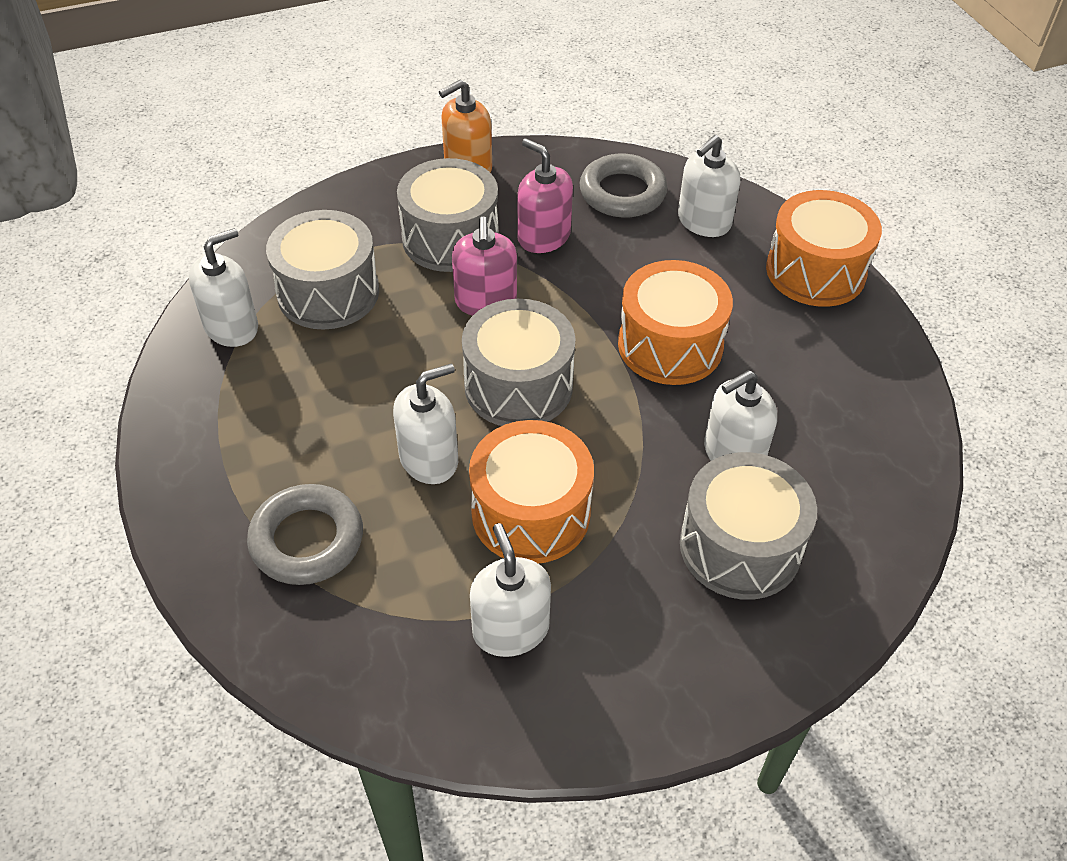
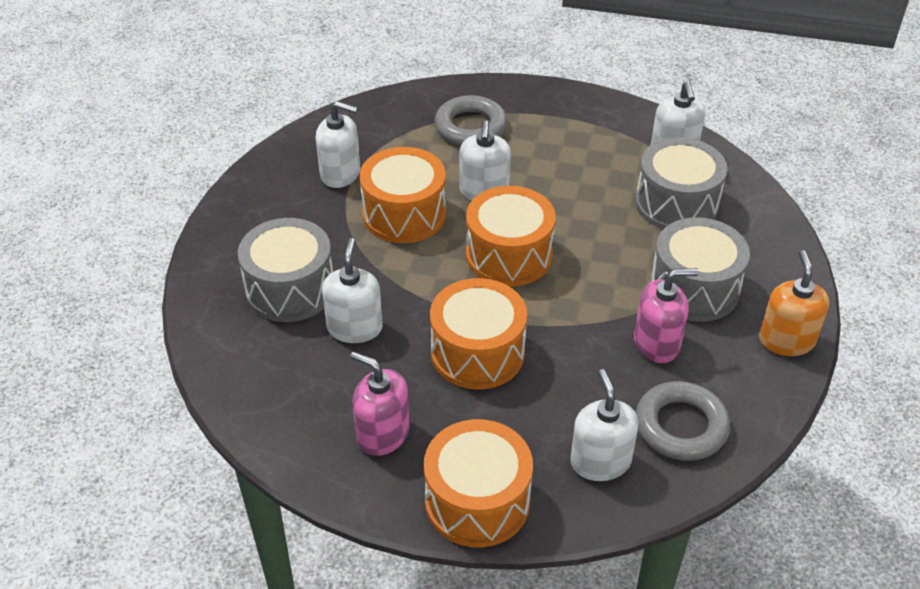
camera: 125 degrees right, 5 degrees down
pink soap dispenser [452,217,517,316] -> pink soap dispenser moved to [350,351,410,456]
grey drum [462,299,576,426] -> orange drum [466,186,556,287]

